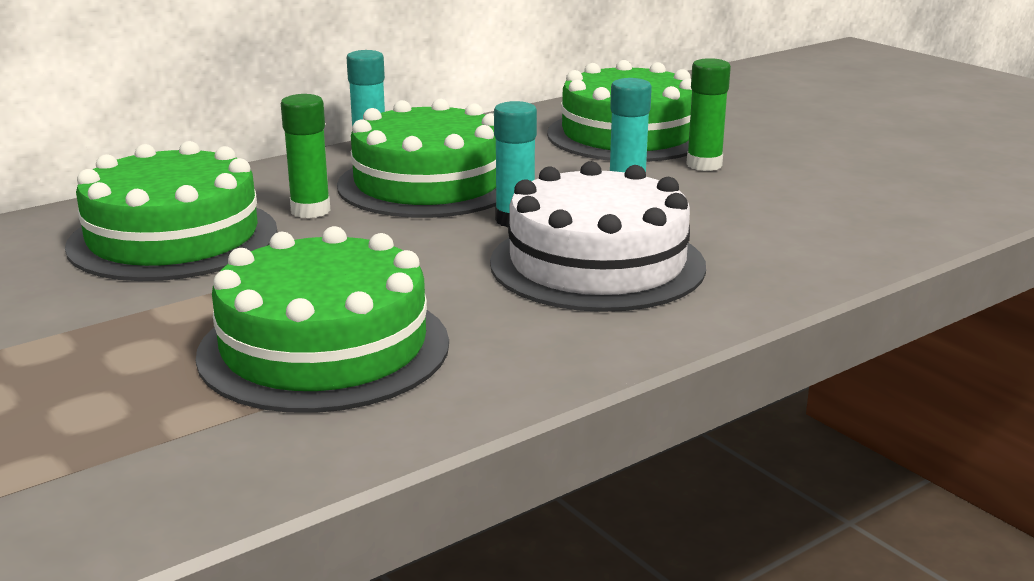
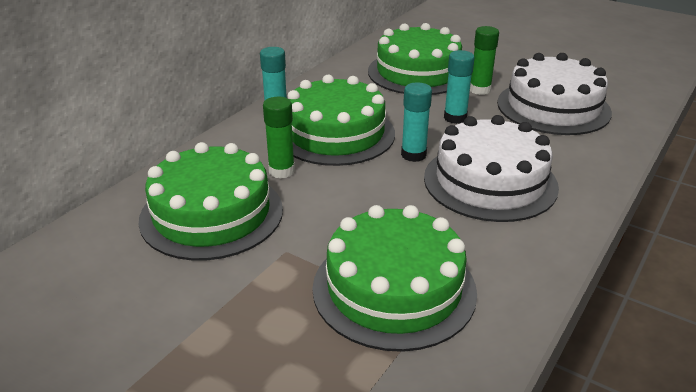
camera: 20 degrees left, 10 degrees up
none -> white cake [497,53,612,135]

